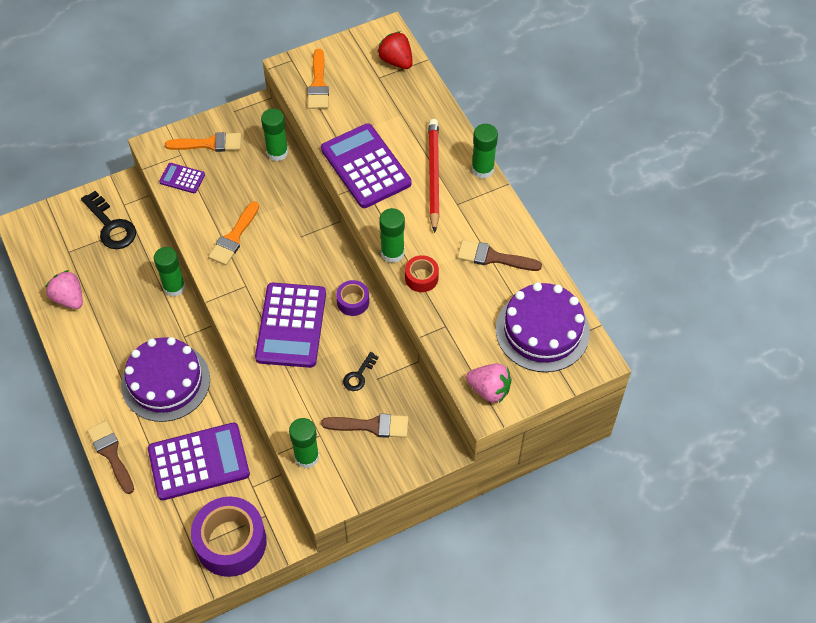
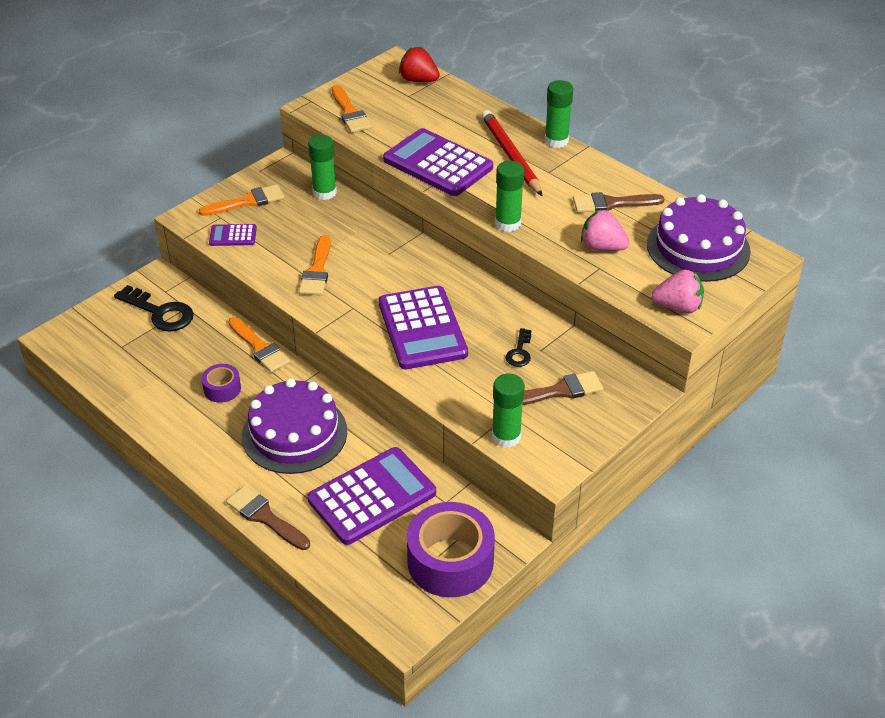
camera: 20 degrees left, 15 degrees down
pink strawberry [46,270,83,309] -> pink strawberry moved to [581,209,630,251]
green glue stick [154,247,185,297] -> orange brush [228,317,291,373]
purple tape [336,280,369,316] -> purple tape moved to [201,364,241,403]
red tape [405,255,439,292] -> none

